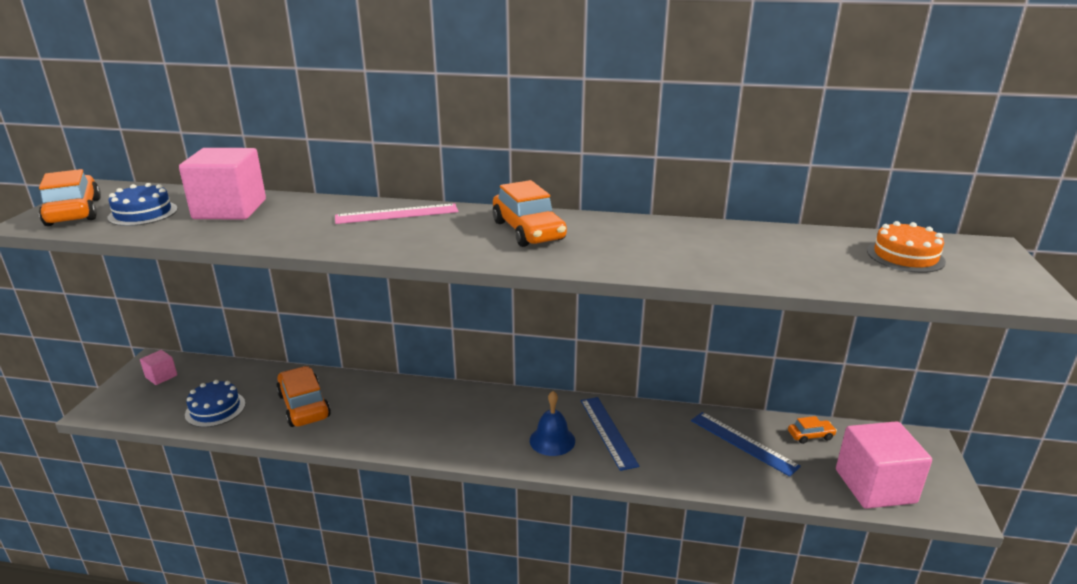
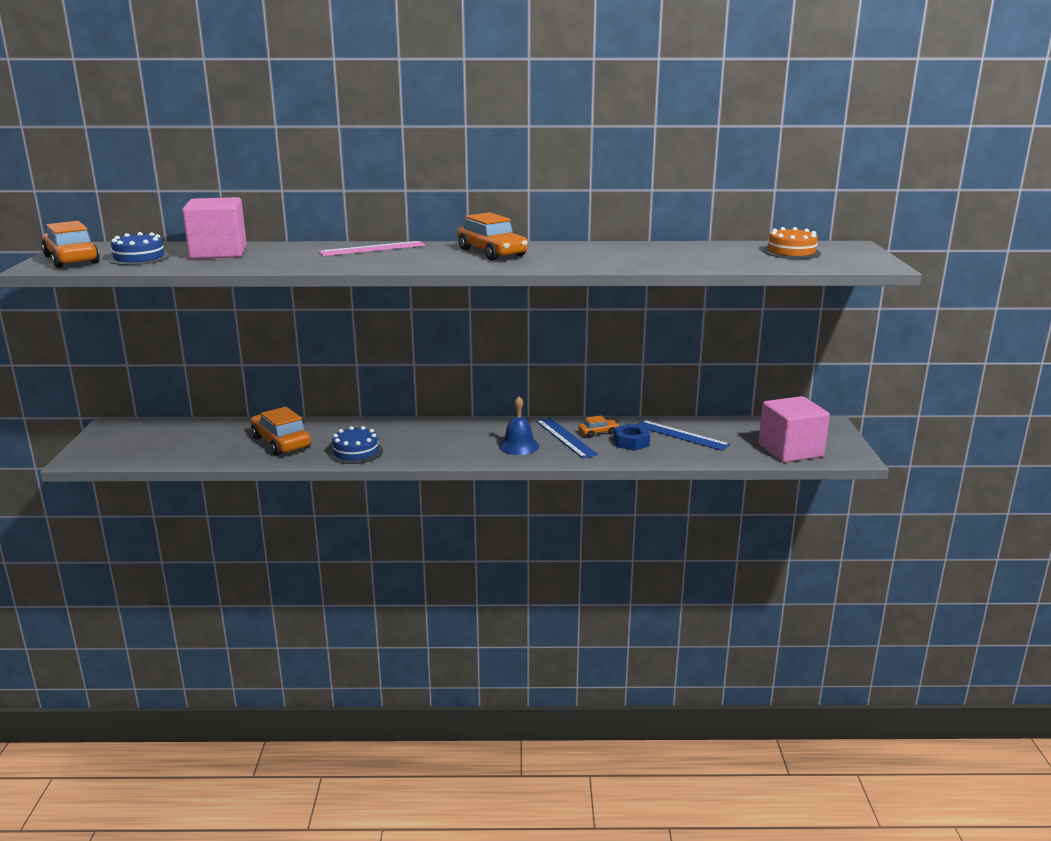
camera: 10 degrees left, 5 degrees down
pink cube [140,350,177,385] -> none
blue cake [185,380,245,427] -> blue cake moved to [329,426,383,464]
orange car [788,416,837,444] -> orange car moved to [578,415,619,438]
none -> blue nut [614,424,650,451]

